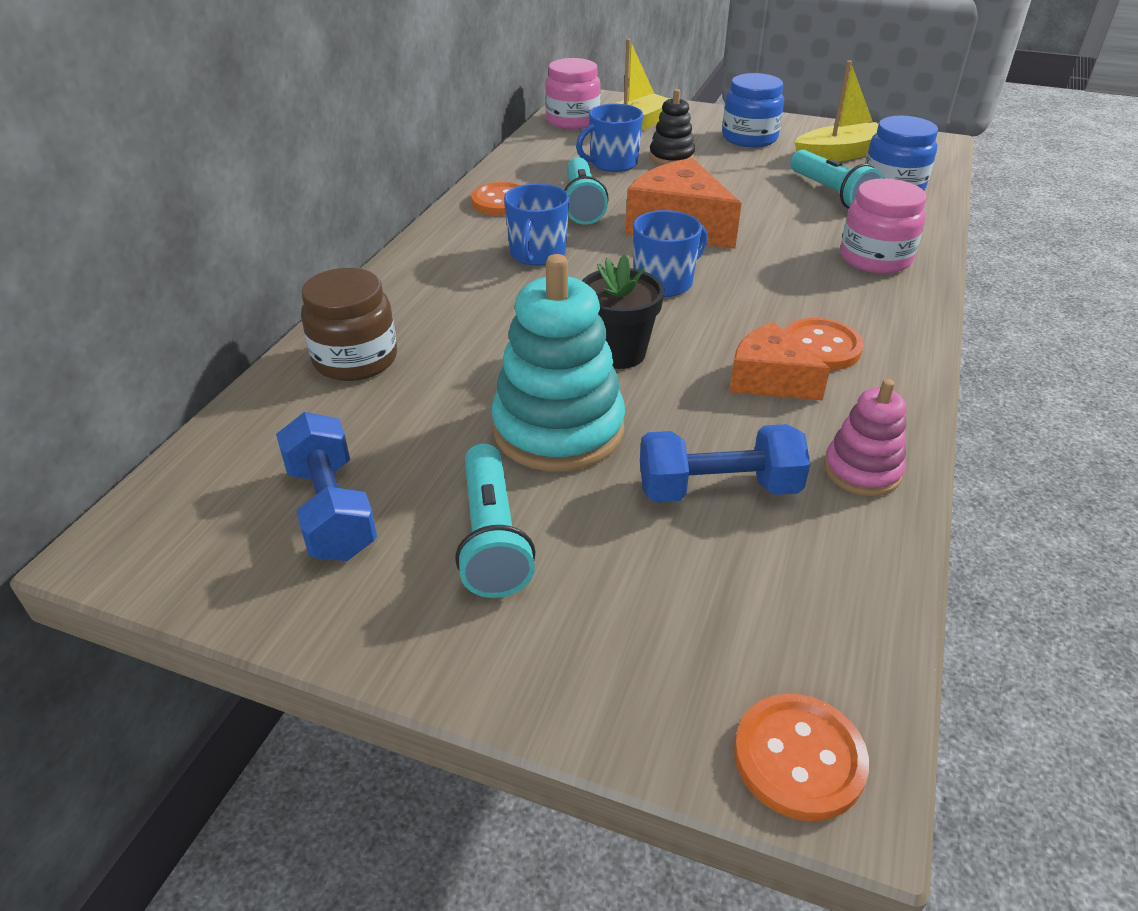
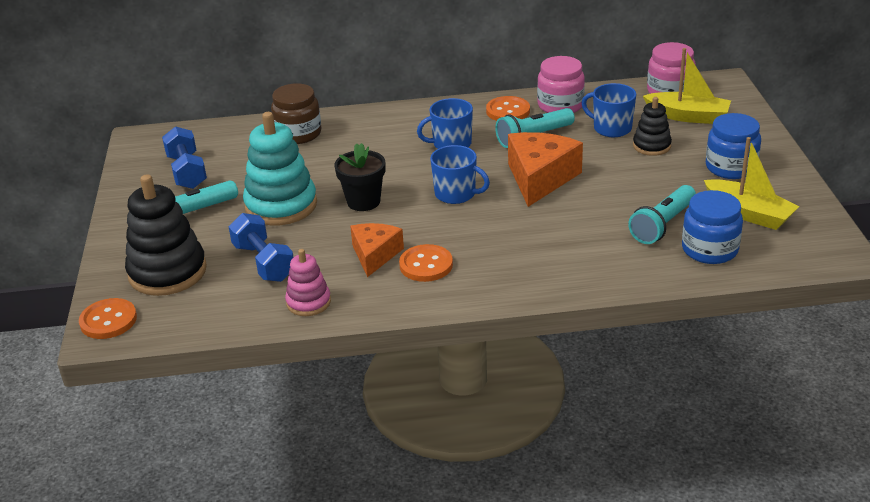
camera: 65 degrees right, 5 degrees down
blue dumbbell [276,412,377,561] -> blue dumbbell turned 60 degrees counterclockwise [162,126,207,189]
pink jar [840,178,927,274] -> pink jar moved to [537,56,585,113]
none -> black stacking toy [125,174,207,296]

